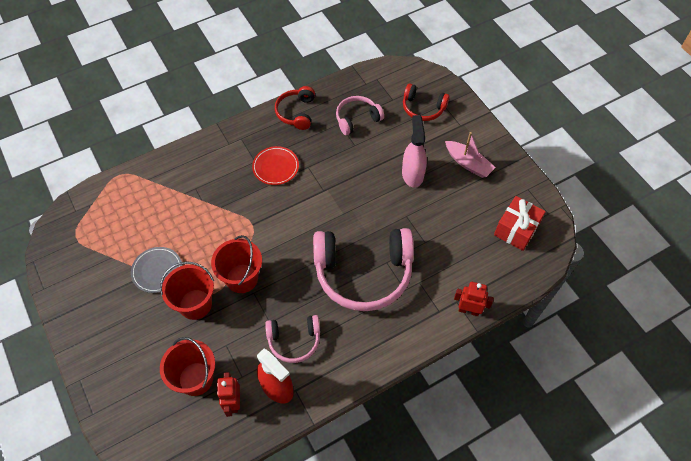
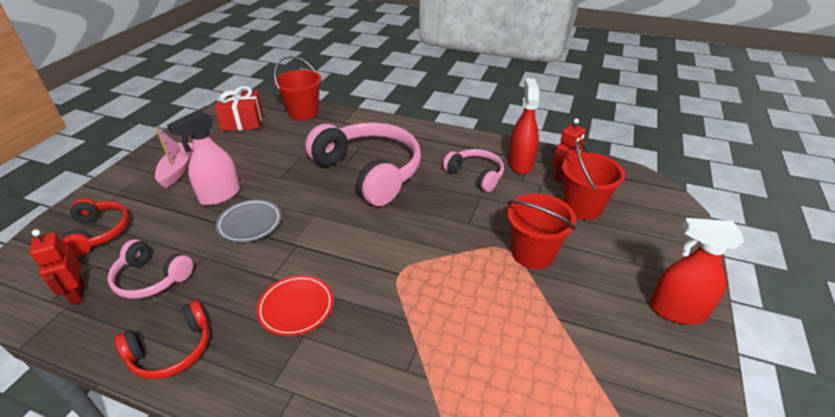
camera: 130 degrees left, 20 degrees down
grey plate [131,247,182,293] -> grey plate moved to [216,200,281,242]
red bucket [211,235,262,293] -> red bucket moved to [274,56,321,120]
red robot [454,282,494,316] -> red robot moved to [29,229,84,305]
none -> red spray bottle [650,218,745,325]

